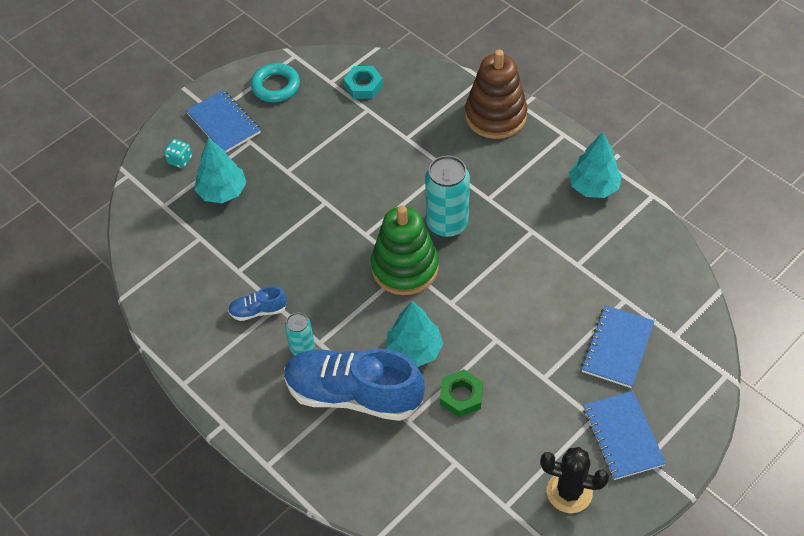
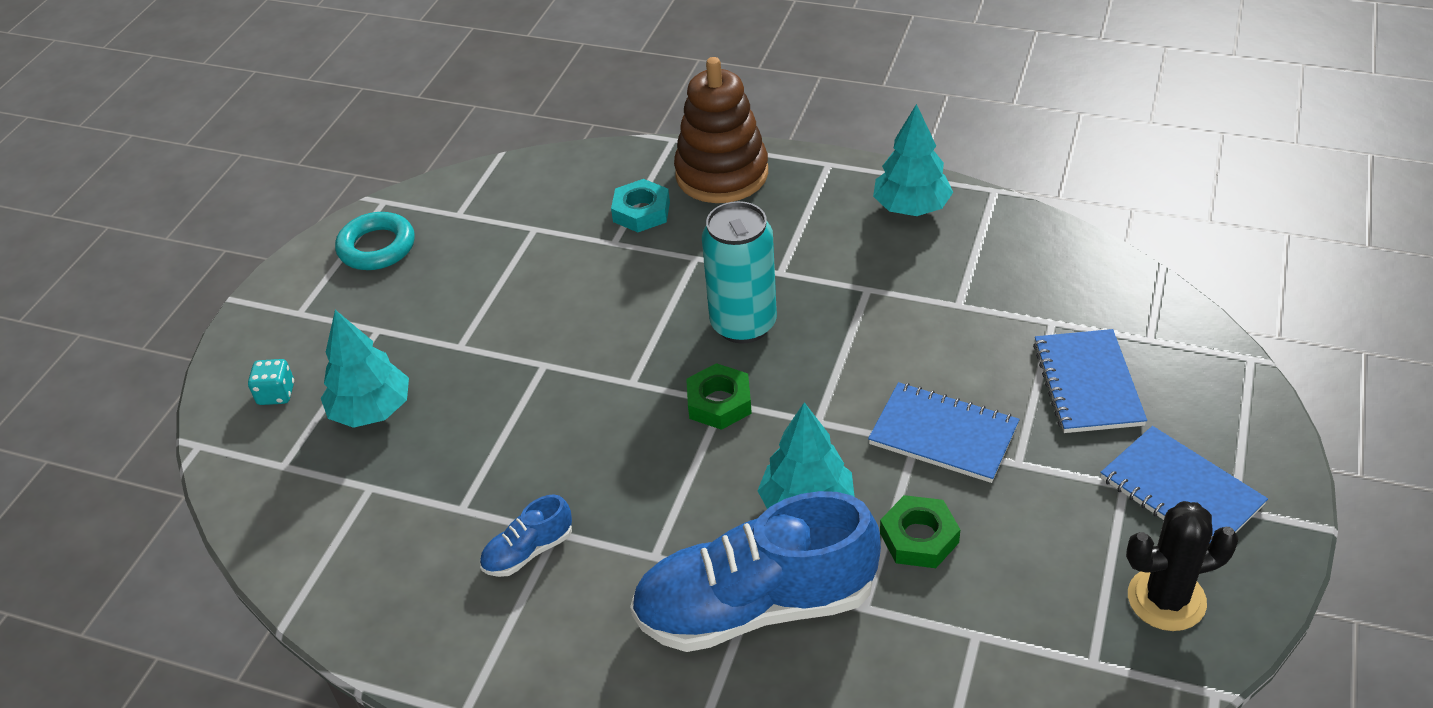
camera: 25 degrees left, 10 degrees down
blue notebook [186,90,261,153] -> blue notebook moved to [868,382,1020,483]
turquoise can [285,313,315,355] -> none
turquoise nut [343,66,383,99] -> turquoise nut moved to [611,179,670,232]
green stacking toy [371,206,439,295] -> green nut [686,363,752,430]

